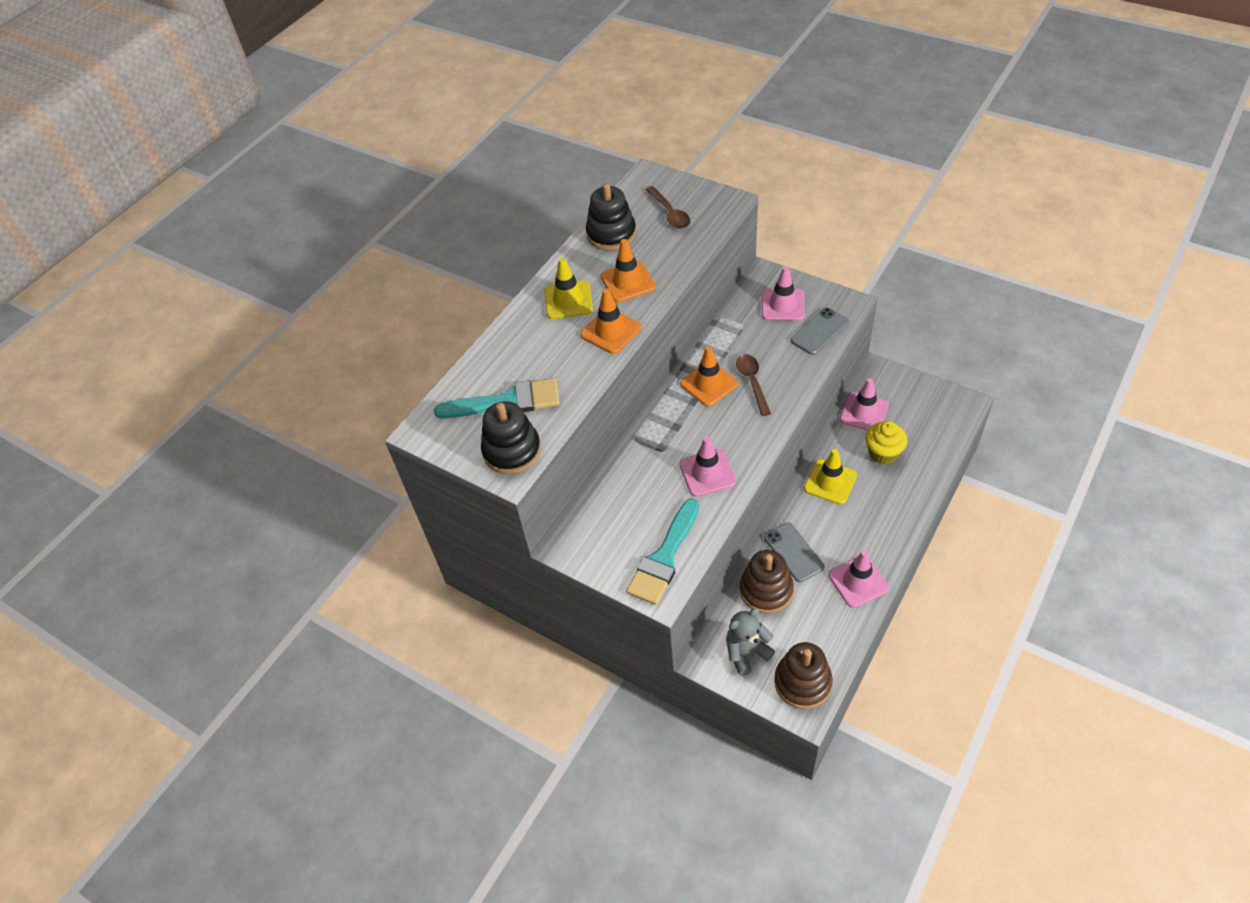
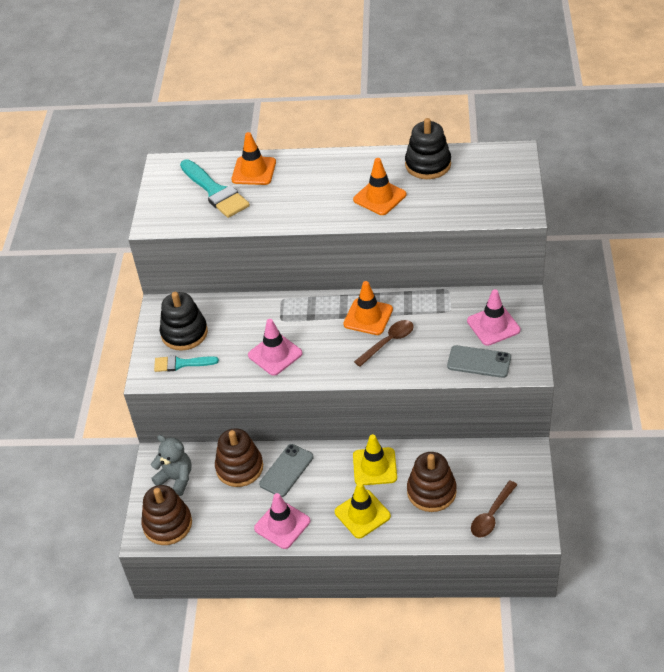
camera: 60 degrees right, 5 degrees down
black stacking toy [481,401,541,474] -> black stacking toy moved to [160,292,208,351]
yellow traffic cone [544,258,593,319] -> yellow traffic cone moved to [335,482,391,538]
orange traffic cone [580,289,641,354] -> orange traffic cone moved to [231,132,276,185]
turquoise brush [626,499,699,605] -> turquoise brush [154,355,219,372], size x0.60
brown spoon [646,186,690,229] -> brown spoon moved to [471,480,517,537]
pink traffic cone [840,378,889,430] -> none
yellow cupcake [865,421,908,464] -> brown stacking toy [407,452,457,512]

